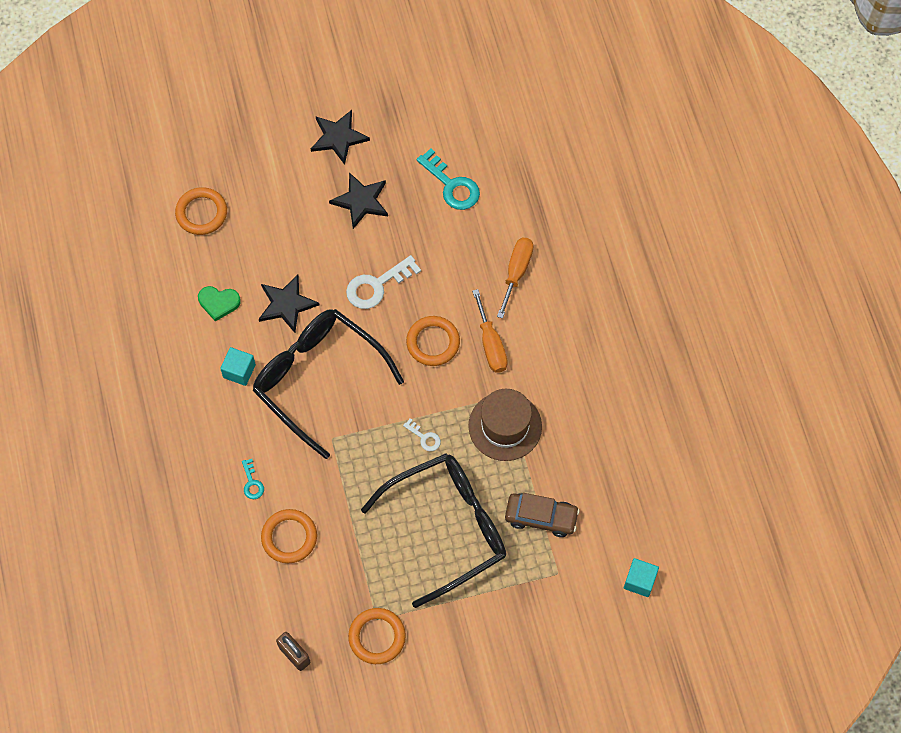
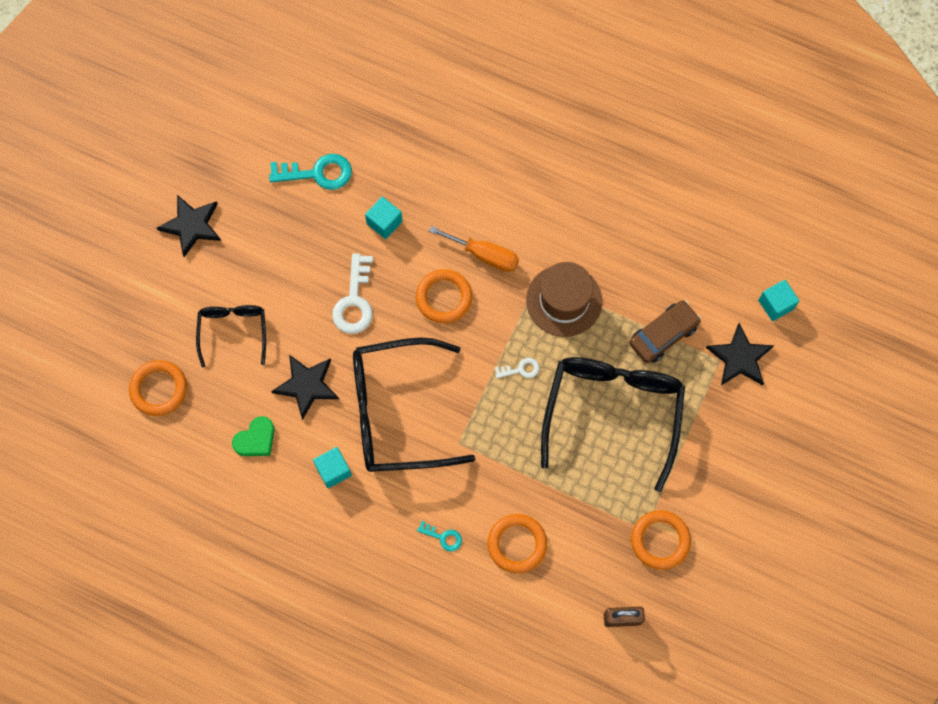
camera: 50 degrees left, 5 degrees up
black star [329,172,388,229] -> black star moved to [706,323,774,385]
orange screwdriver [497,238,534,319] -> none
none -> black glasses [196,305,266,368]
none -> turquoise cube [365,197,403,239]

